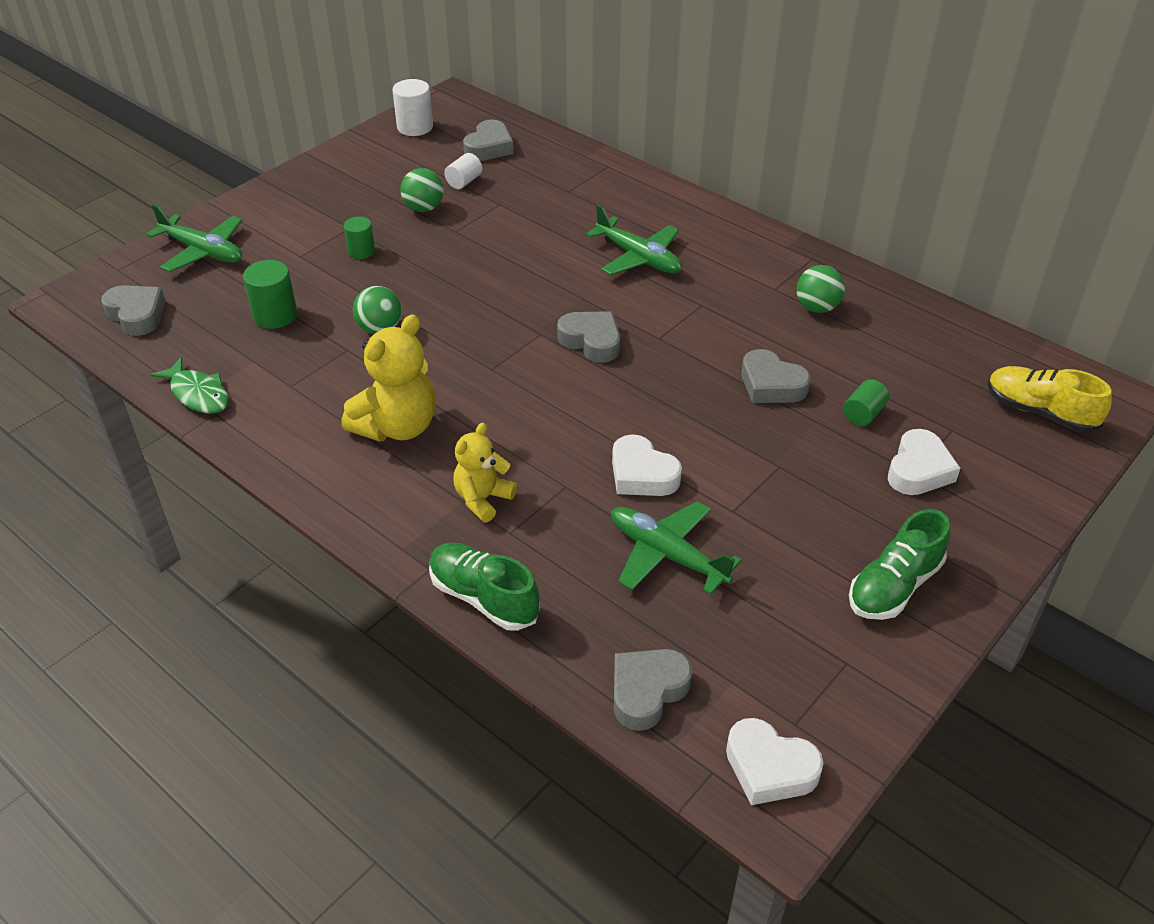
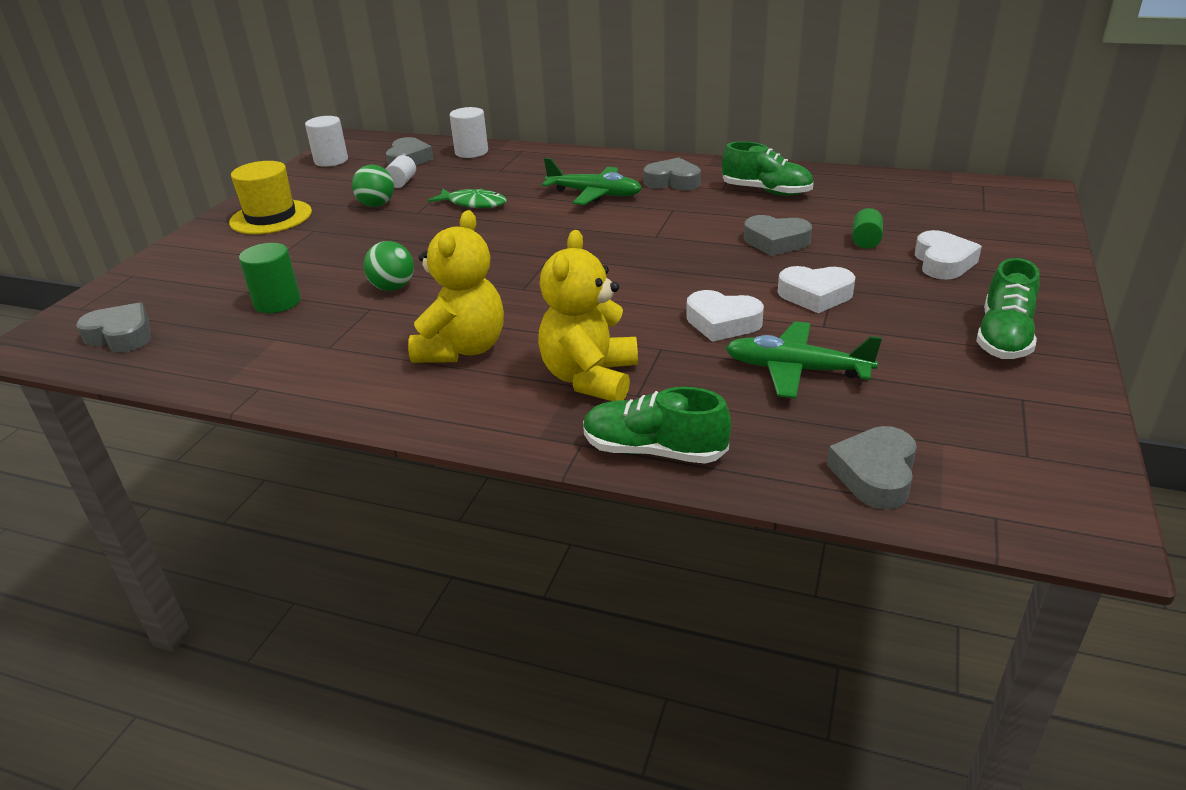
camera: 20 degrees left, 10 degrees down
green plane [146,204,243,272] -> none
green fish [150,357,229,413] -> green fish moved to [428,189,507,208]
green cylinder [344,217,375,259] -> none
yellow teddy bear [453,423,517,523] -> yellow teddy bear [538,230,638,401], size x1.61
grey heart [557,311,620,363] -> grey heart moved to [644,157,701,190]
white heart [726,718,823,805] -> white heart moved to [778,266,855,313]
green ball [796,265,845,313] -> green shoe [722,142,813,196]
yellow shoe [988,366,1112,433] -> none
none -> yellow hat [229,161,312,234]
none -> white cylinder [450,107,488,158]

